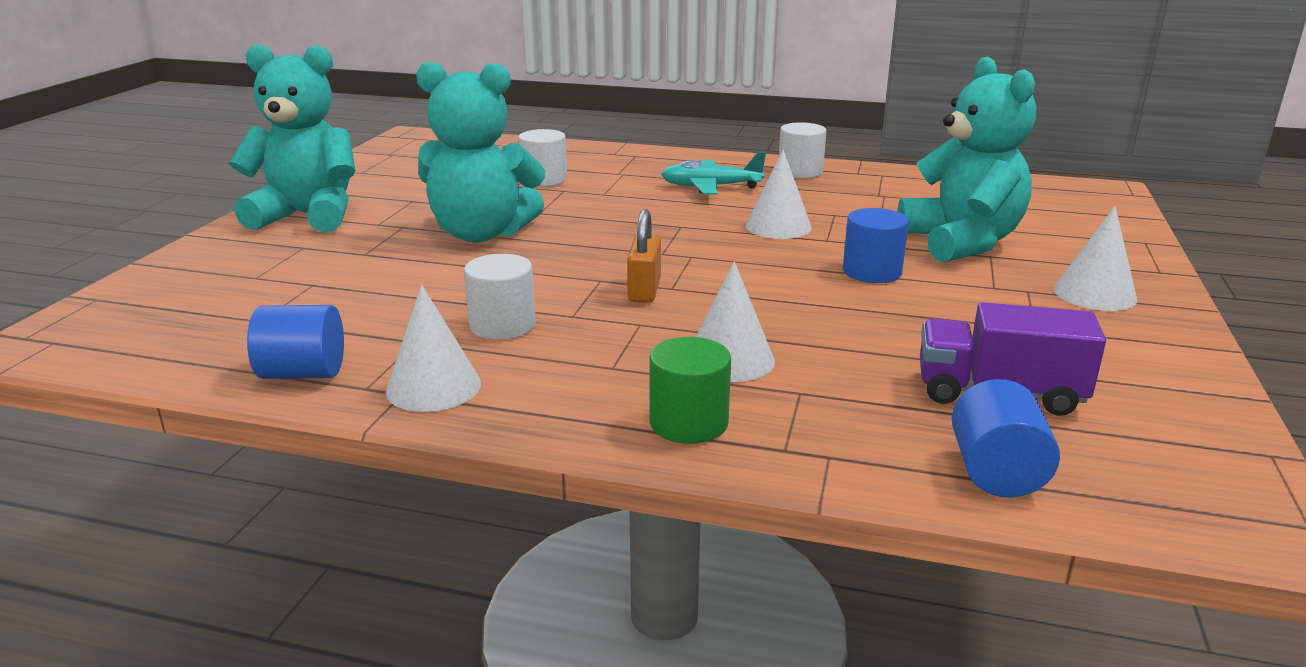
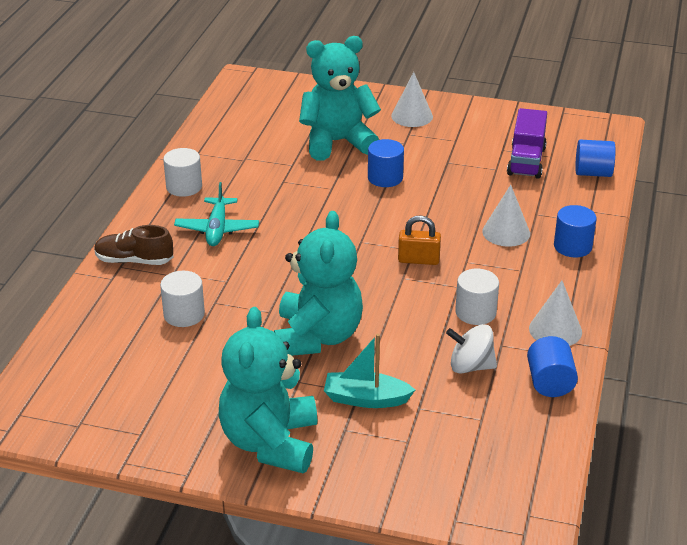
camera: 90 degrees left, 10 degrees up
green cylinder [649,337,731,444] -> blue cylinder [554,205,597,257]
white cone [745,149,812,239] -> none
none -> brown shoe [94,225,173,265]
none -> turquoise boat [324,334,415,408]
none -> white spinning top [446,324,497,374]

